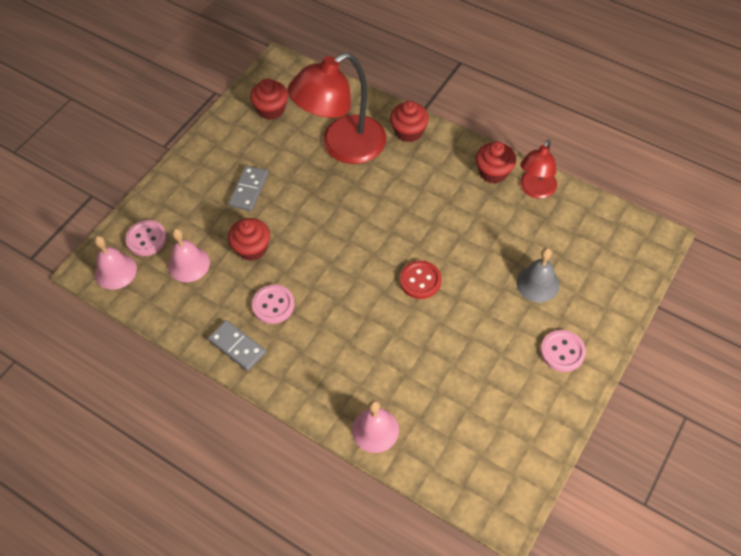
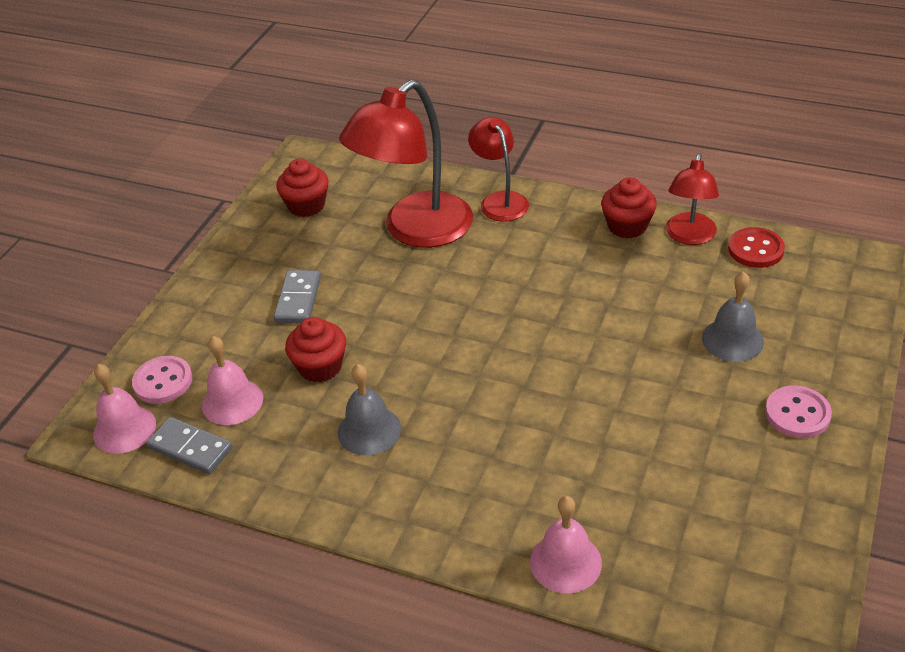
camera: 10 degrees left, 15 degrees down
grey domino [208,320,266,371] -> grey domino moved to [146,417,233,474]
pink button [252,285,294,324] -> grey bell [338,364,401,455]
red cupcake [390,101,429,142] -> red lamp [468,117,529,222]
red button [400,261,441,299] -> red button moved to [728,227,785,268]

